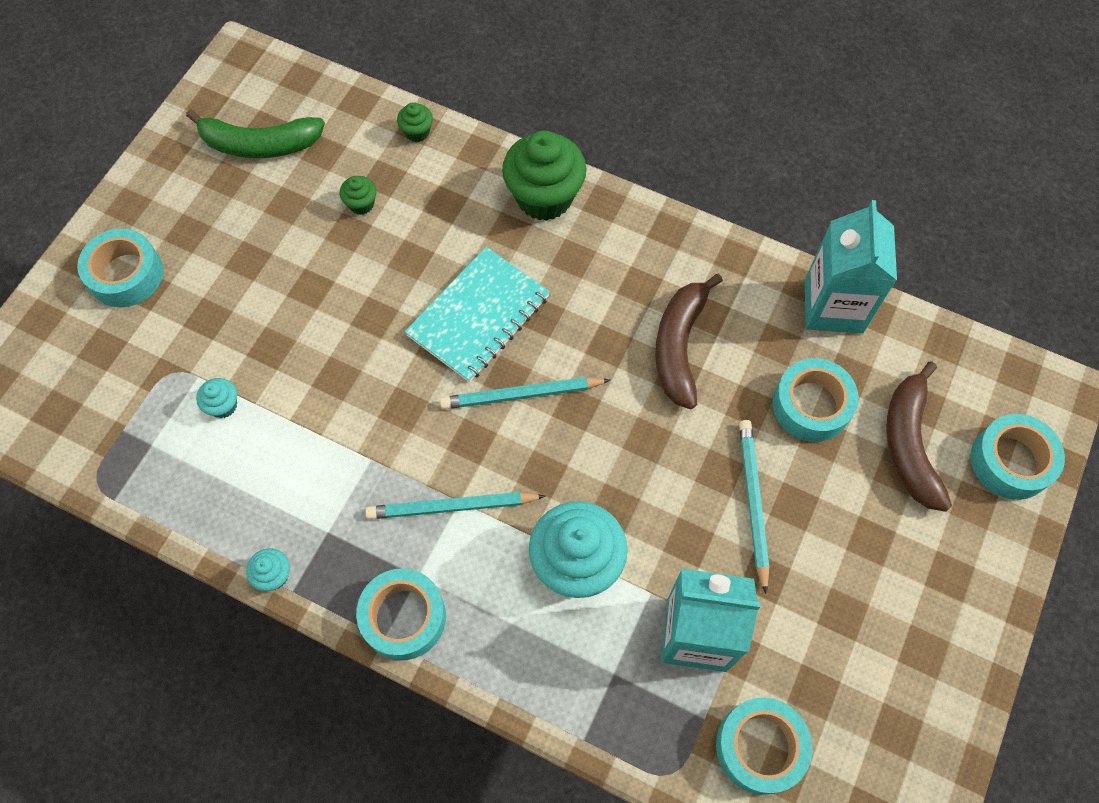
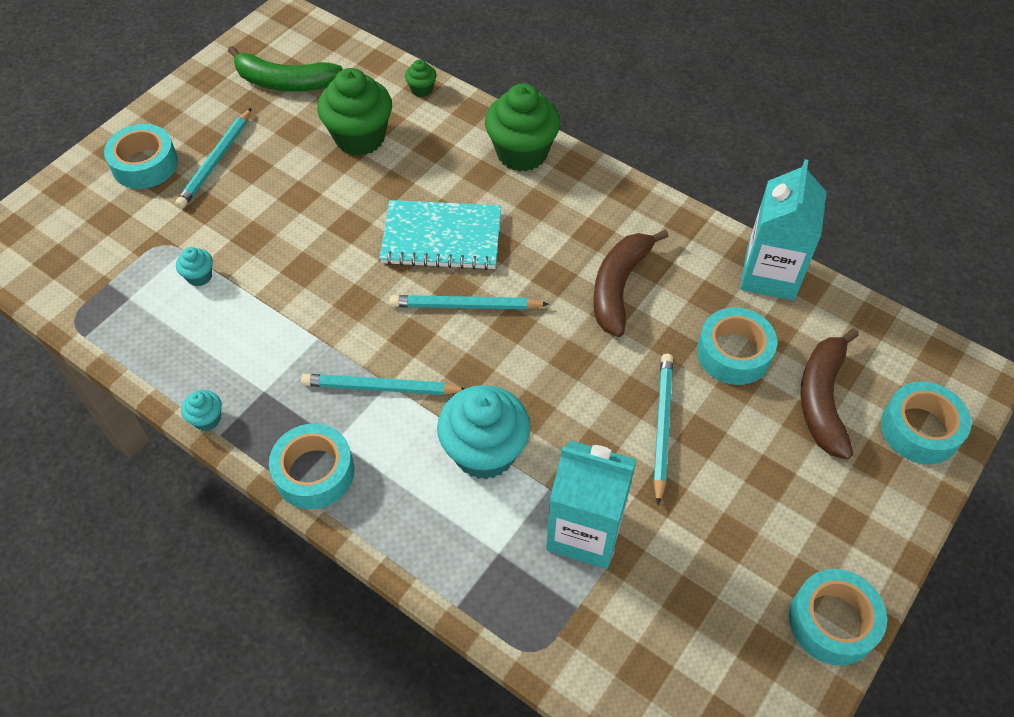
camera: 10 degrees right, 10 degrees down
green cupcake [340,176,377,215] -> green cupcake [317,68,392,156], size x2.23
turquoise notebook [405,247,550,382] -> turquoise notebook turned 45 degrees clockwise [379,200,501,270]
turquoise tape [716,697,812,795] -> turquoise tape moved to [789,569,887,666]
none -> turquoise pencil [175,108,252,208]

